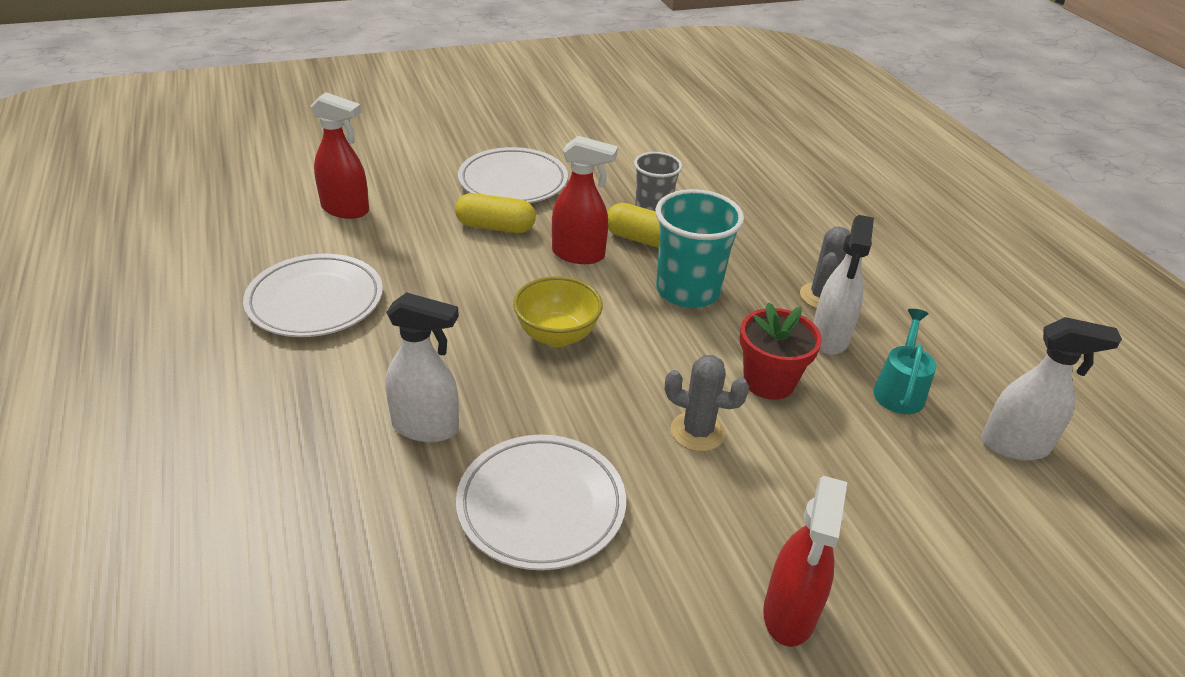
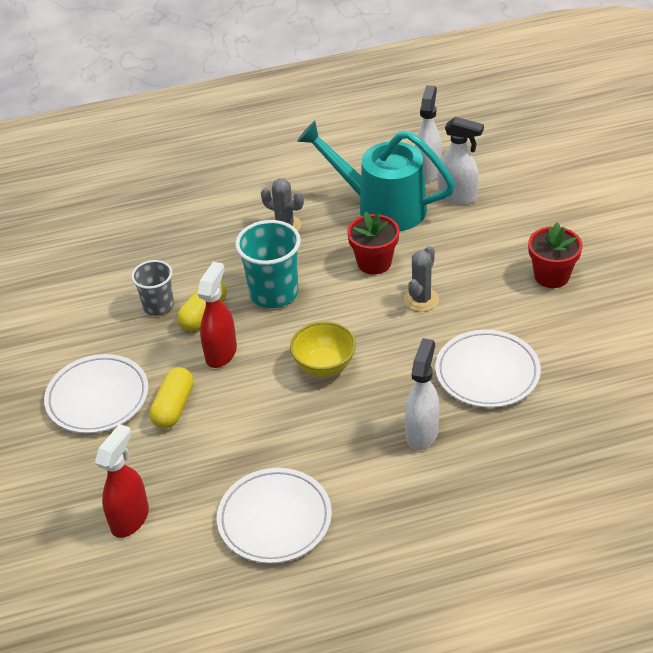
camera: 80 degrees left, 5 degrees up
red spray bottle [763,476,847,647] -> red flower pot [528,222,582,288]
white spray bottle [813,215,874,355] -> white spray bottle moved to [437,117,484,205]
turquoise watering can [873,309,936,414] -> turquoise watering can [297,121,455,231], size x2.10

